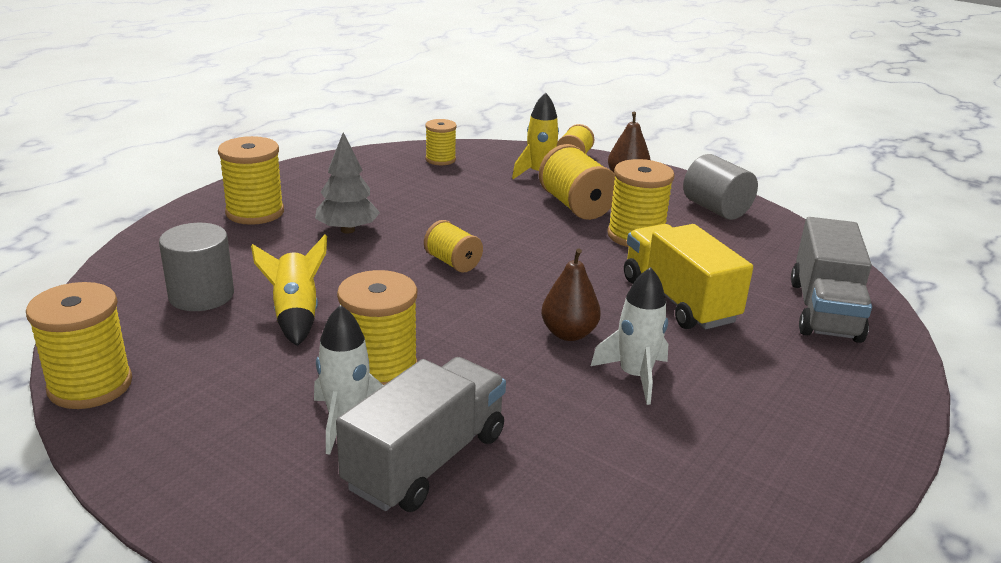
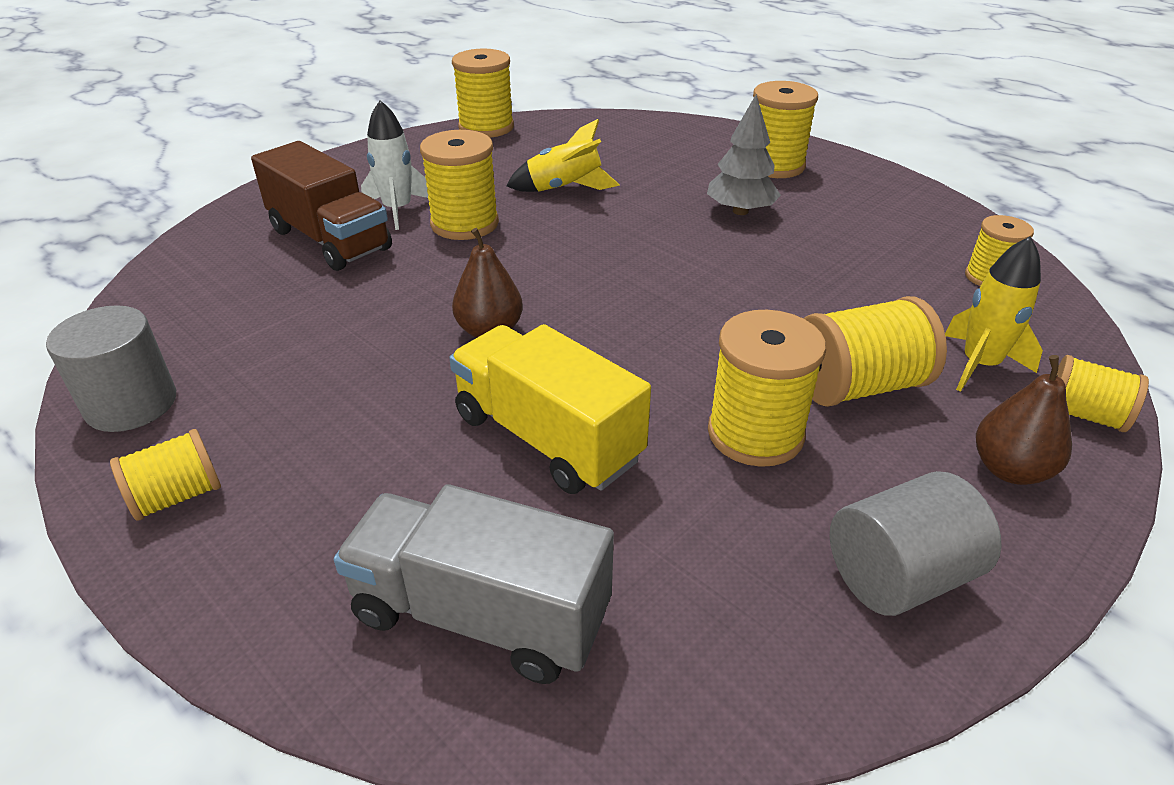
camera: 100 degrees right, 10 degrees up
grey cylinder [159,223,234,311] -> grey cylinder moved to [46,305,176,432]
grey truck [336,357,506,512] -> brown truck [251,141,392,271]
yellow spool [424,220,483,273] -> yellow spool moved to [110,429,221,521]
white rocket [591,267,668,405] -> none
yellow truck [624,224,753,329] -> yellow truck turned 120 degrees counterclockwise [449,324,651,494]

